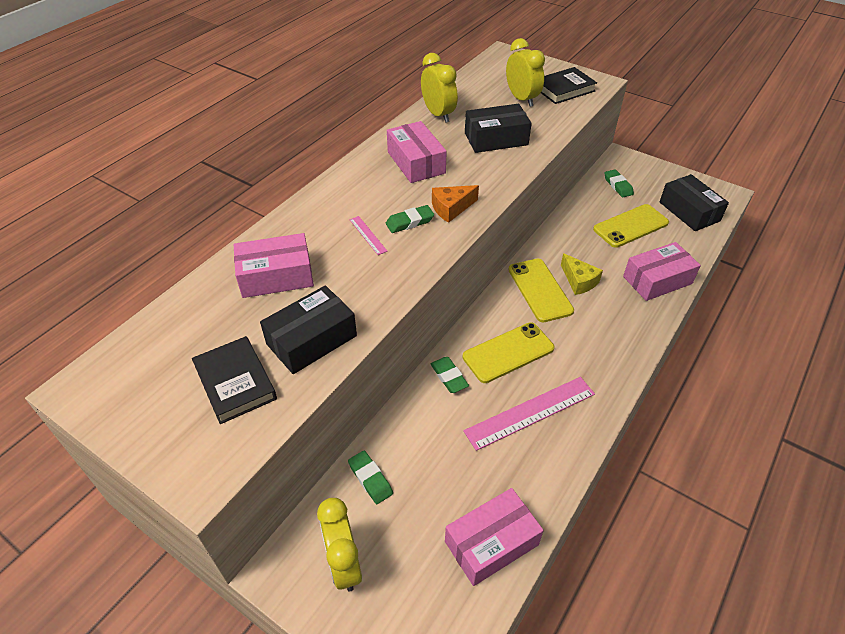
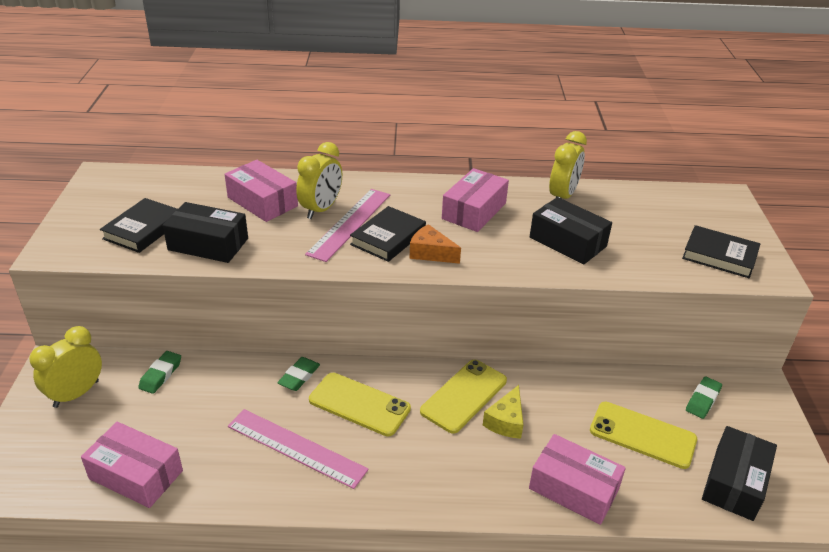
camera: 55 degrees right, 10 degrees down
pink ruler [349,216,388,255] -> pink ruler [305,189,390,262], size x2.18
green eraser [386,205,434,233] -> black book [350,206,426,262]
yellow clock [506,38,545,107] -> yellow clock moved to [296,142,342,219]

